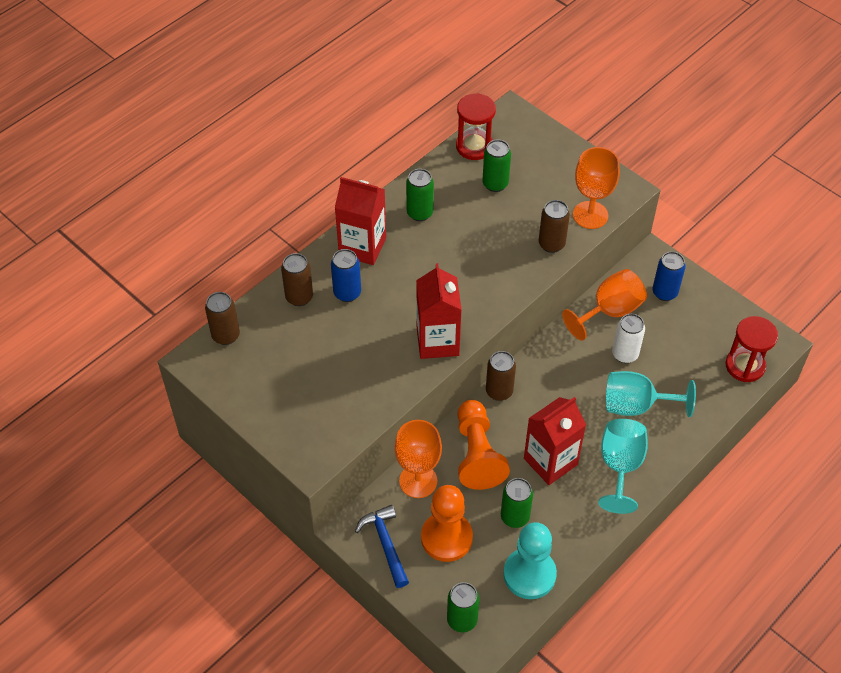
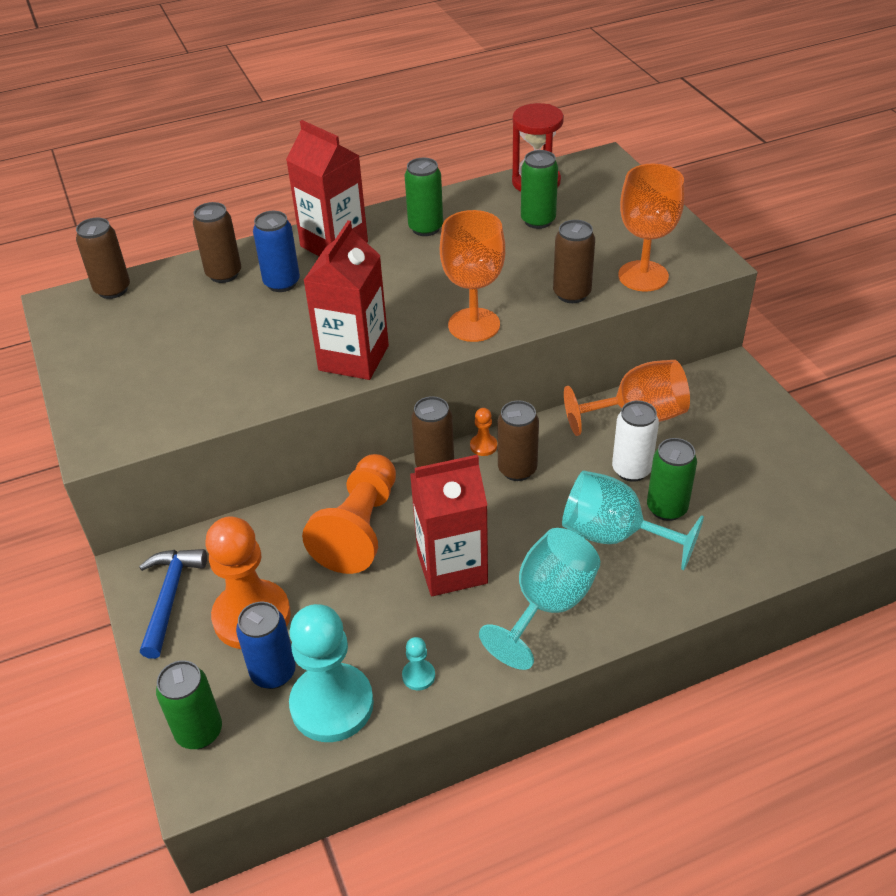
camera: 25 degrees right, 10 degrees down
orange goblet [394,420,442,498] -> orange goblet moved to [440,210,505,342]
green can [501,478,533,528] -> green can moved to [647,438,697,521]
blue can [652,251,685,301] -> blue can moved to [236,602,296,689]
red hourglass [725,316,778,382] -> none
none -> turquoise pawn [402,637,435,690]
none -> orange pawn [470,408,497,456]
none -> brown can [498,400,539,481]

